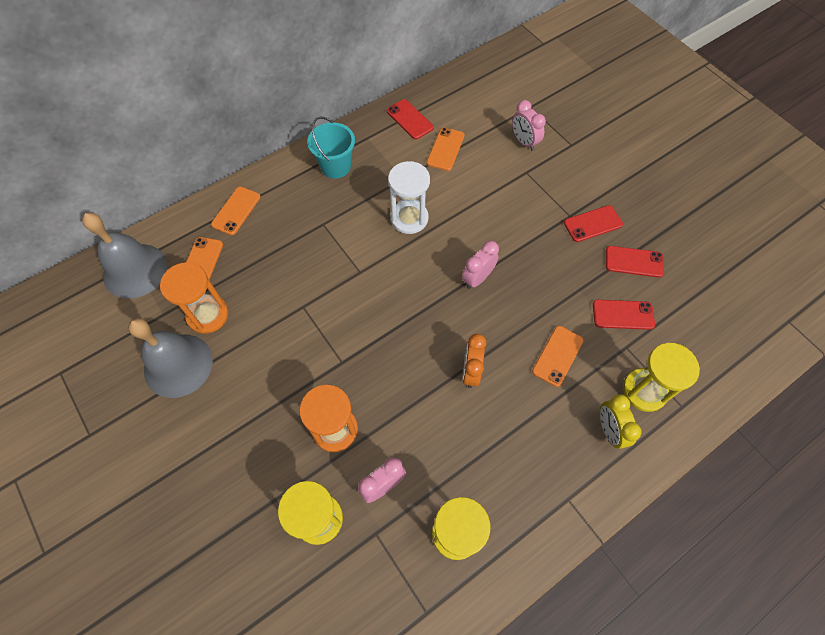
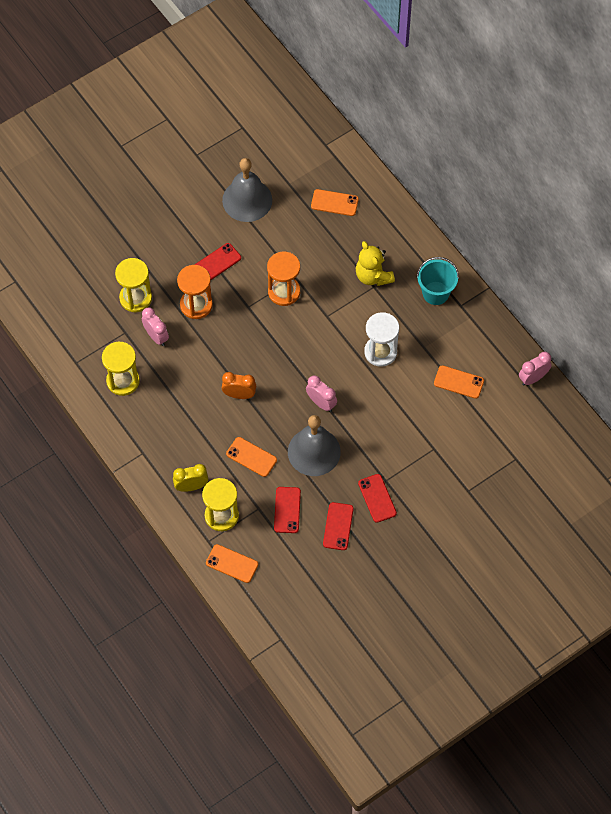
camera: 90 degrees right, 0 degrees up
grey bell [82,213,167,299] -> grey bell moved to [288,415,341,476]
orange hourglass [160,263,228,334] -> orange hourglass moved to [267,252,300,306]
orange phone [211,186,261,235] -> orange phone moved to [206,544,258,583]
red phone [387,99,434,139] -> red phone moved to [195,243,241,280]
pink clock [512,100,546,151] -> pink clock moved to [519,352,552,385]
none -> yellow teddy bear [356,241,395,286]

